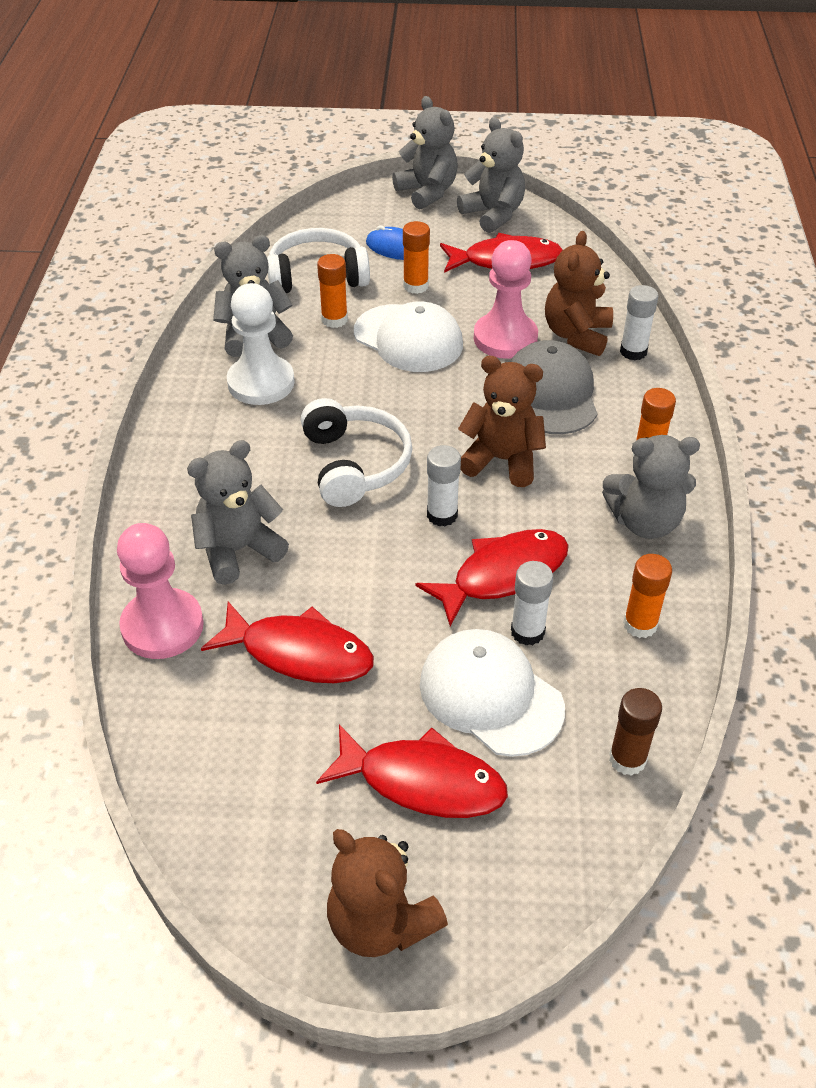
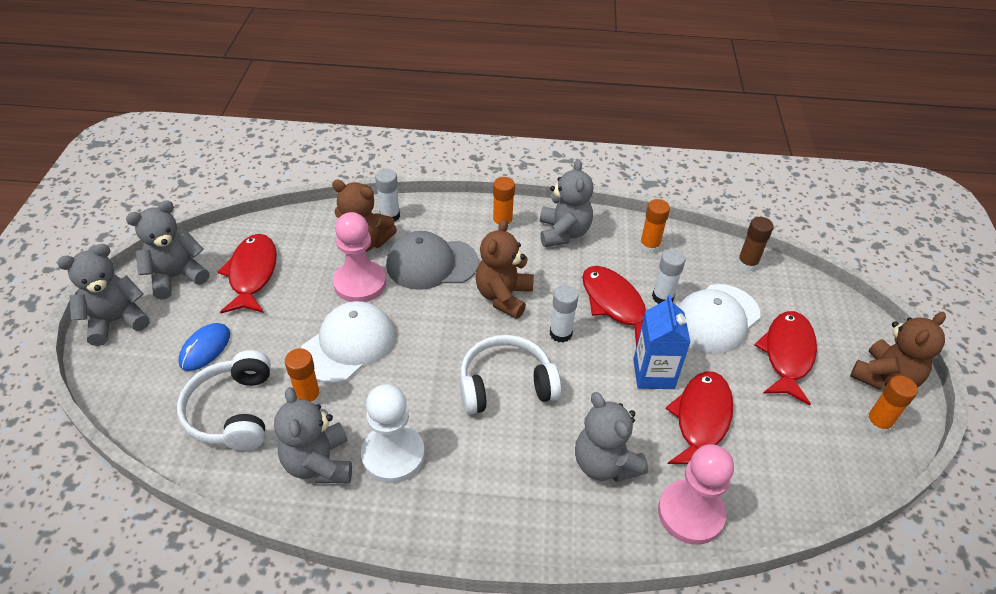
camera: 90 degrees left, 0 degrees up
orange glue stick [403,221,430,294] -> orange glue stick moved to [865,375,918,435]
none -> blue carton [633,295,691,389]

